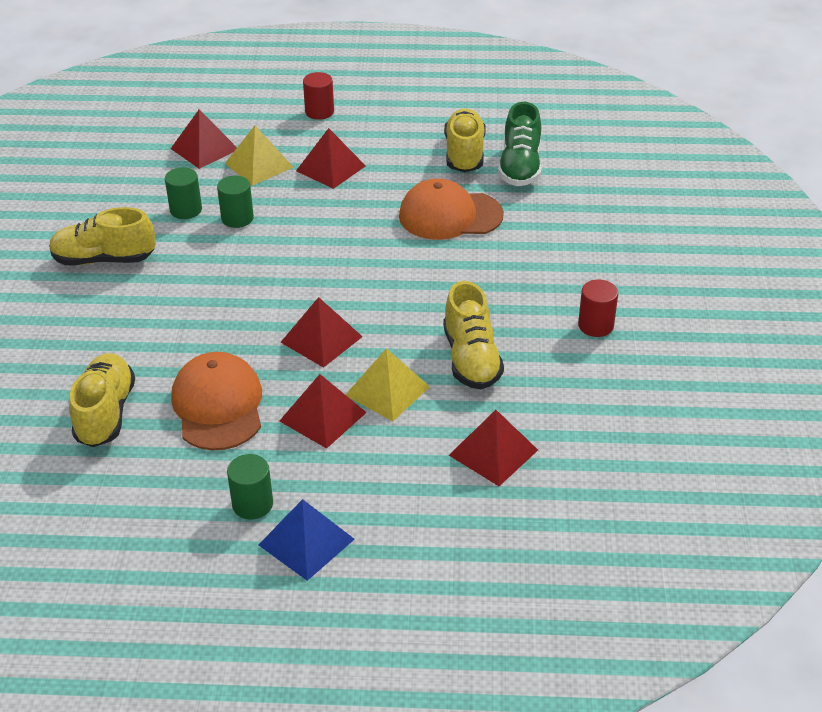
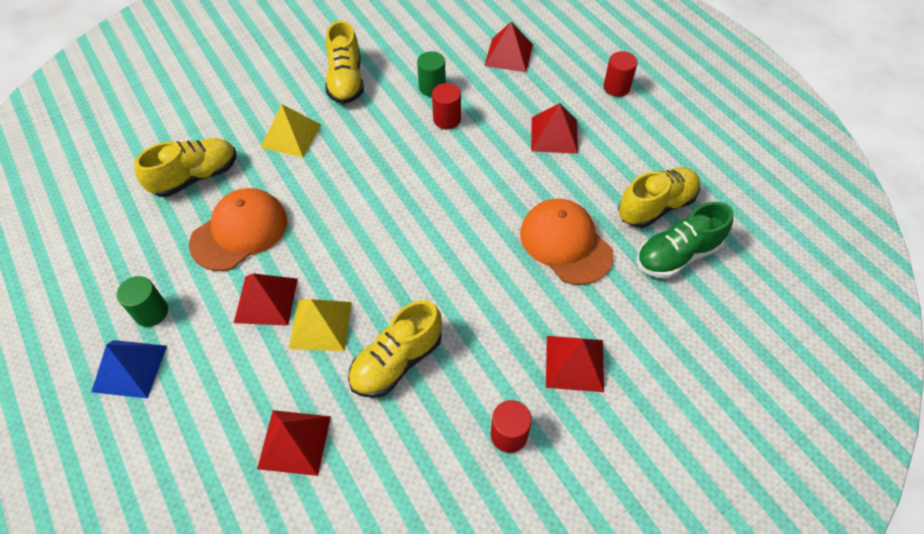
camera: 55 degrees right, 15 degrees up
yellow shoe [49,207,156,265] -> yellow shoe turned 150 degrees counterclockwise [325,20,364,104]
green cylinder [217,175,254,228] -> red cylinder [432,83,461,129]
yellow pyramid [225,125,294,186] -> yellow pyramid moved to [260,104,321,158]
red pyramid [280,297,363,368] -> red pyramid moved to [546,336,604,392]

